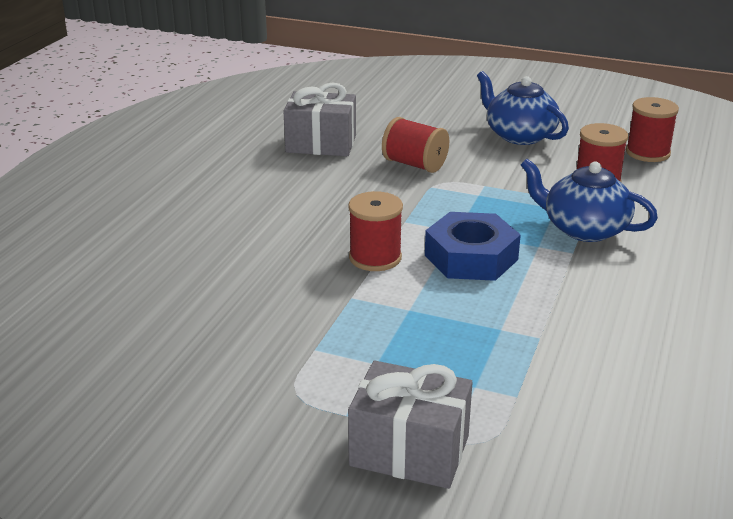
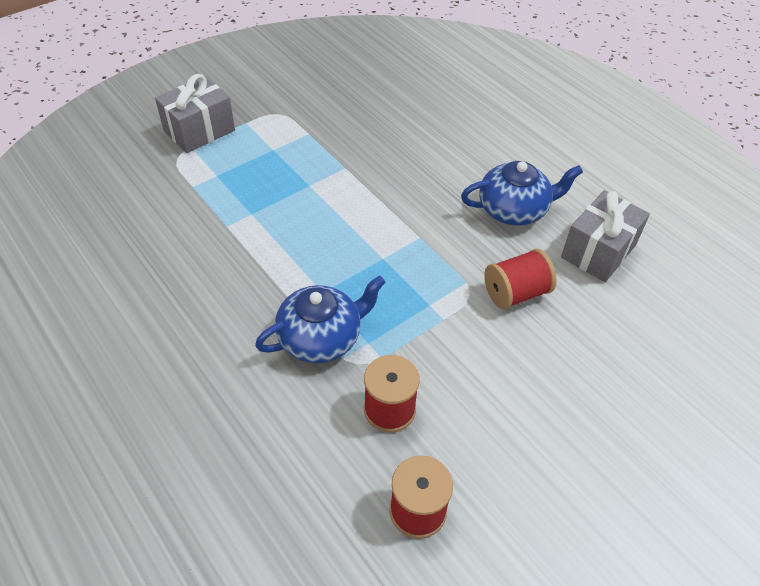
camera: 120 degrees right, 20 degrees up
red spool [348,191,403,271] -> none
blue nut [425,212,521,281] -> none
blue teapot [477,71,569,145] -> blue teapot moved to [461,161,583,226]

